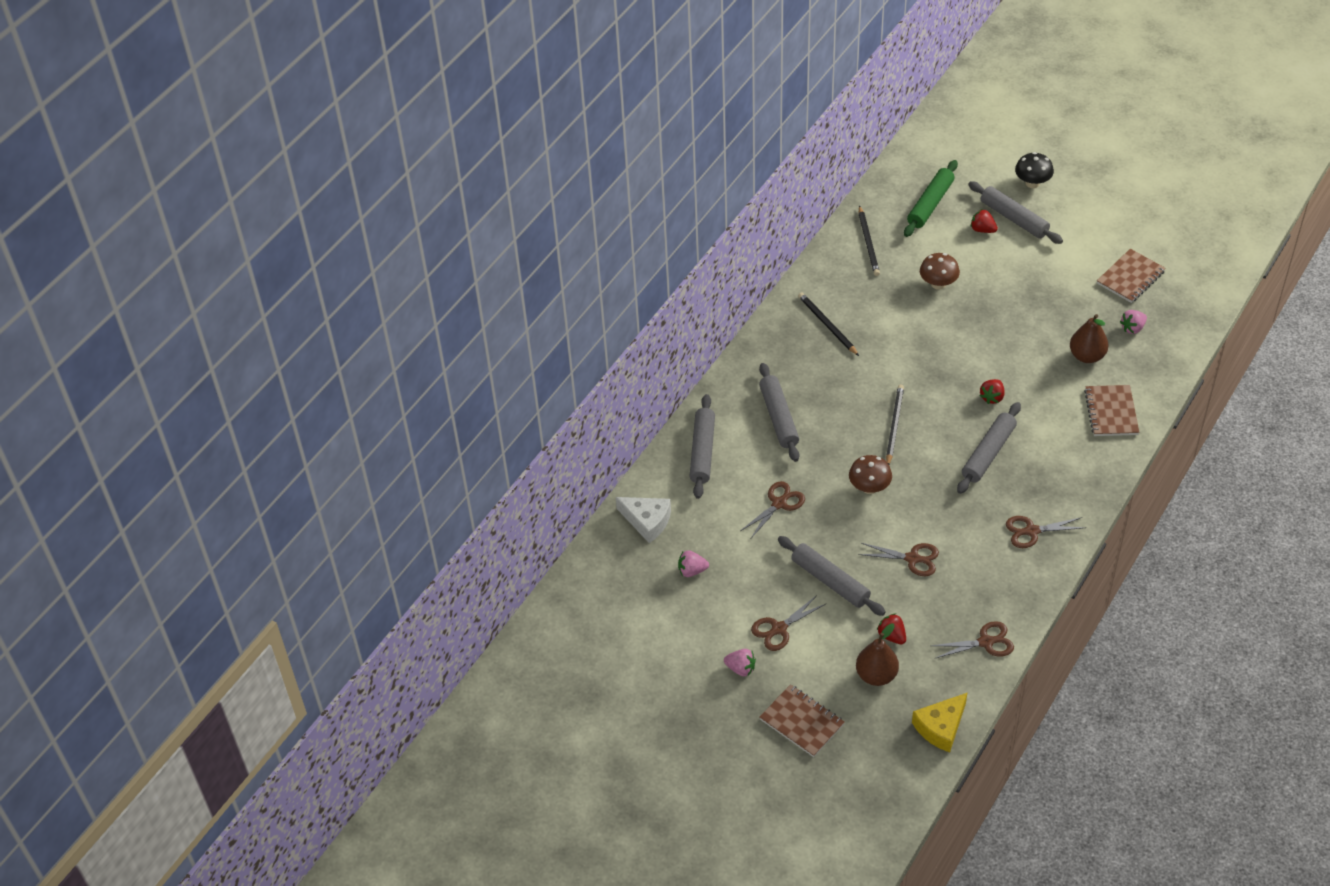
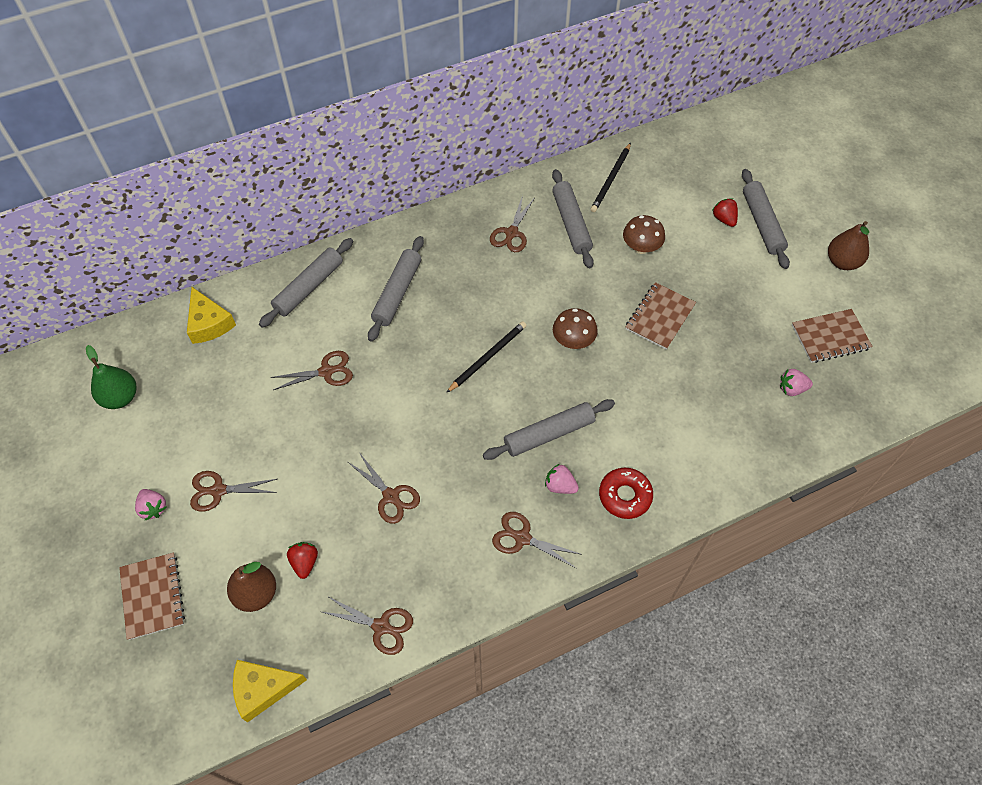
camera: 30 degrees right, 10 degrees up
white cheese [616,497,671,543] -> yellow cheese [187,287,236,344]
pink strawberry [678,550,709,577] -> pink strawberry moved to [545,464,579,494]
grey rolling pin [778,536,886,616] -> grey rolling pin moved to [552,169,594,268]
black pencil [798,292,859,356] -> brown scissors [490,195,534,252]
brown mushroom [849,455,892,494] -> brown mushroom moved to [553,308,598,349]
green rolling pin [904,160,958,237] -> none
red strawberry [980,379,1005,404] -> none
black mushroom [1015,152,1054,188] -> none
brown pear [1070,314,1109,363] -> brown pear moved to [828,221,869,270]
brown notebook [1084,385,1139,436] -> brown notebook moved to [626,282,696,350]
none -> green pear [86,345,136,409]
none -> red donut [599,468,653,519]

